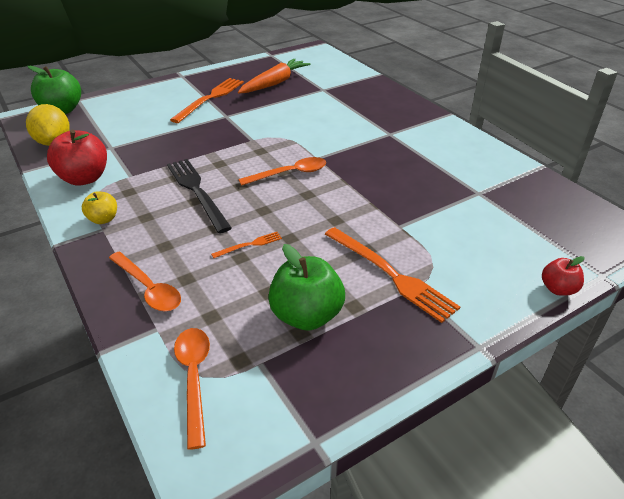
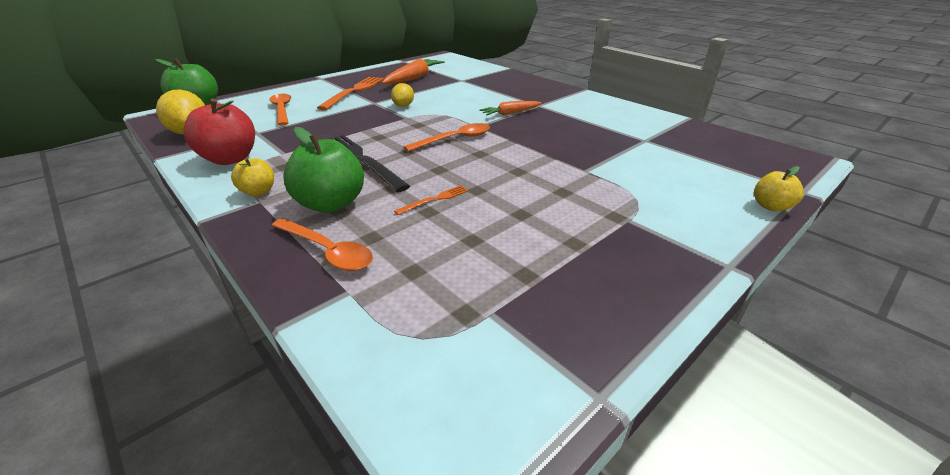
camera: 10 degrees left, 5 degrees down
orange spoon [174,328,210,450] -> orange spoon moved to [269,94,291,126]
green apple [268,244,345,331] -> green apple moved to [283,127,364,213]
orange fork [325,227,460,323] -> none
red apple [542,256,584,296] -> yellow apple [754,166,804,211]
none -> yellow lemon [391,83,414,107]
none -> orange carrot [479,101,542,116]

